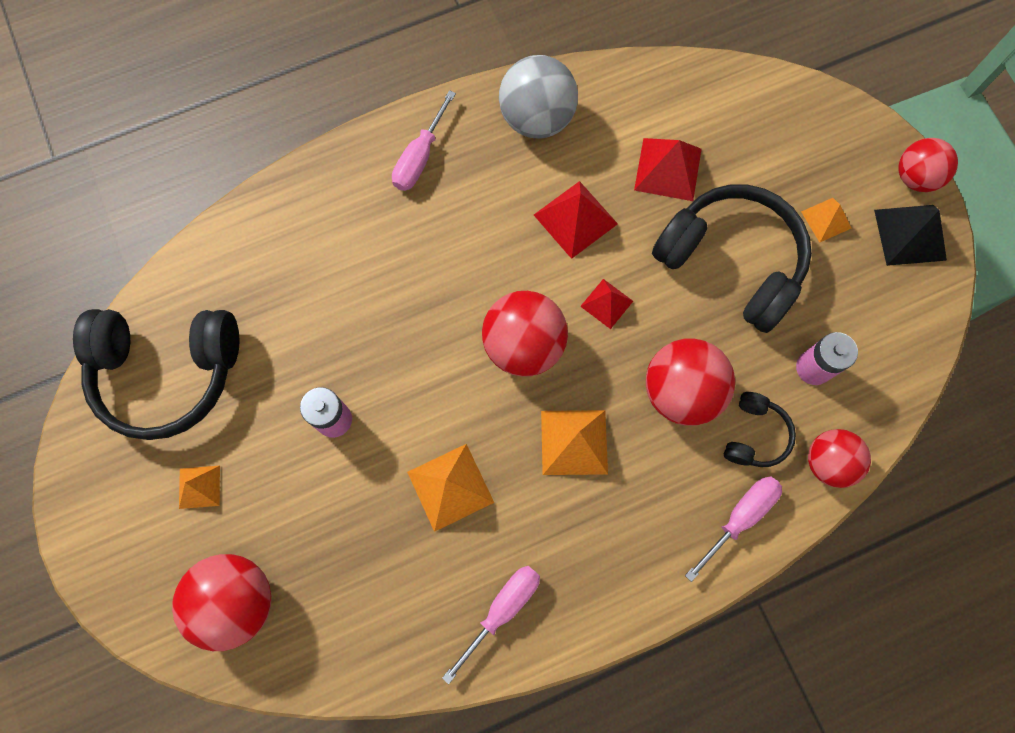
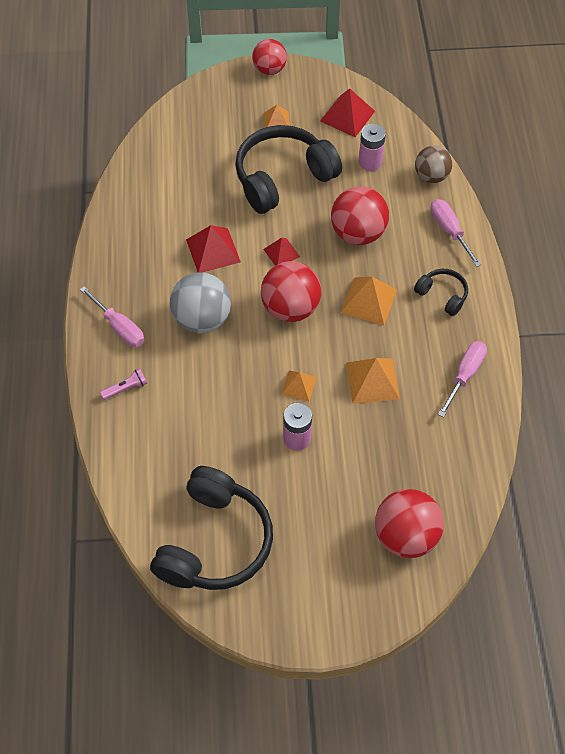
camera: 70 degrees left, 15 degrees down
orange pyramid [179,466,220,509] -> orange pyramid moved to [281,371,317,401]
pink screwdriver [442,566,540,684] -> pink screwdriver turned 60 degrees clockwise [438,341,487,417]
grey ball [499,55,578,139] -> grey ball moved to [170,273,231,333]
red pyramid [634,138,701,201] -> red pyramid moved to [320,88,375,137]
black headphones [724,392,796,467] -> black headphones moved to [414,269,468,316]
red ball [808,429,871,488] -> brown ball [415,146,453,183]
black pyramid [874,205,947,266] -> none
none -> pink flashlight [100,368,147,400]

